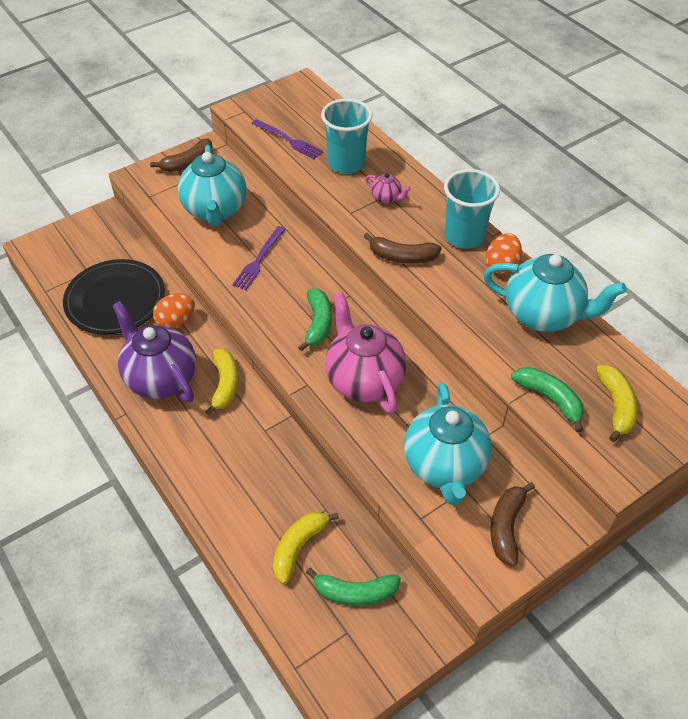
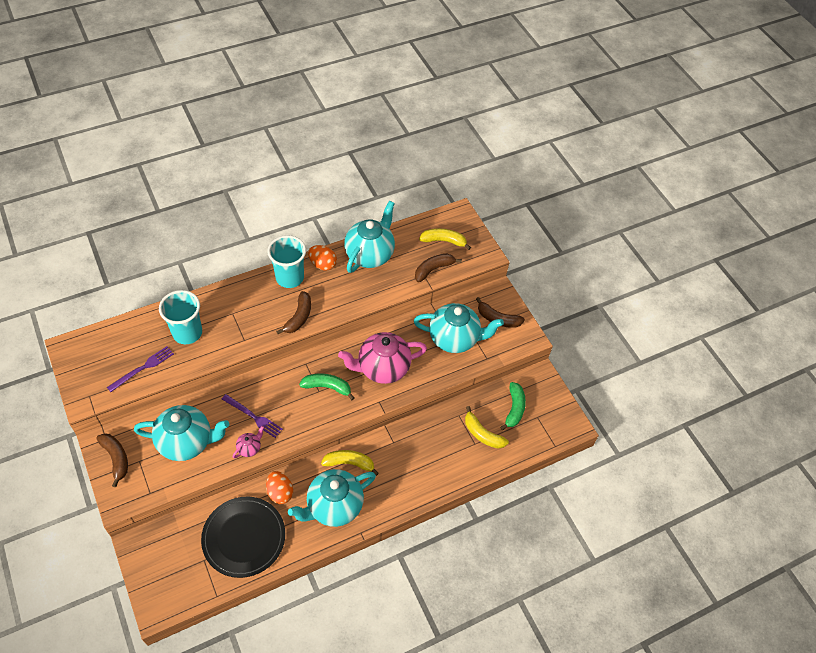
camera: 85 degrees left, 5 degrees up
purple teapot [112,301,196,402] -> turquoise teapot [288,469,376,527]
pink teapot [365,173,411,204] -> pink teapot moved to [233,426,264,458]
green banana [511,367,584,432] -> brown banana [415,254,462,283]

